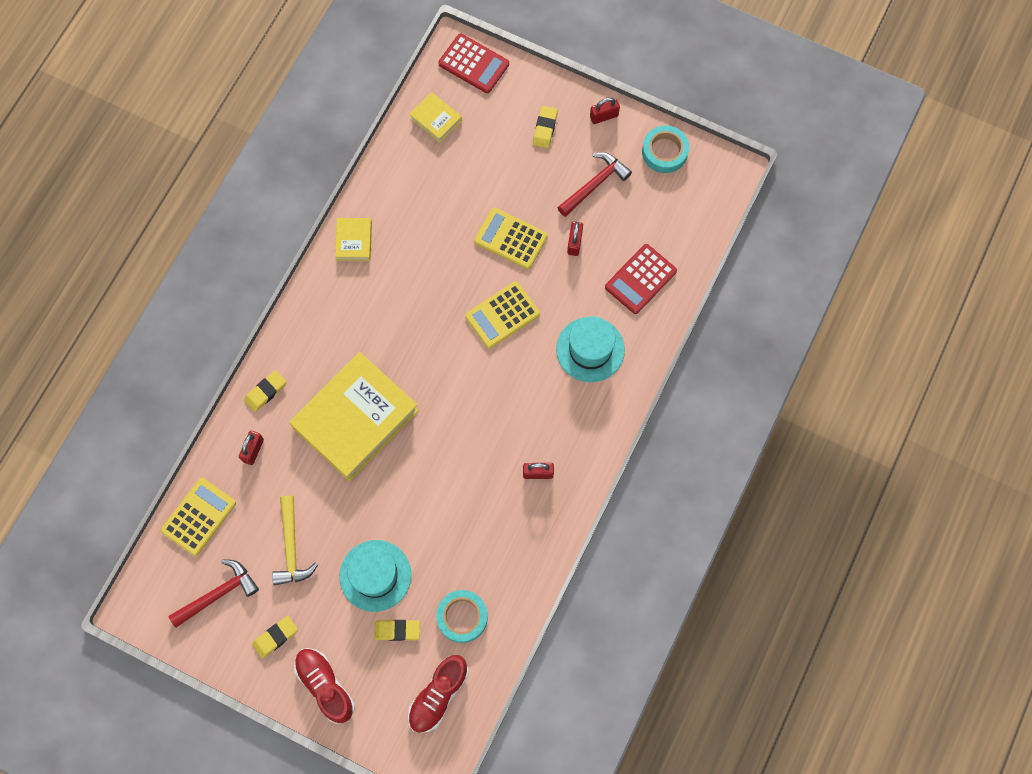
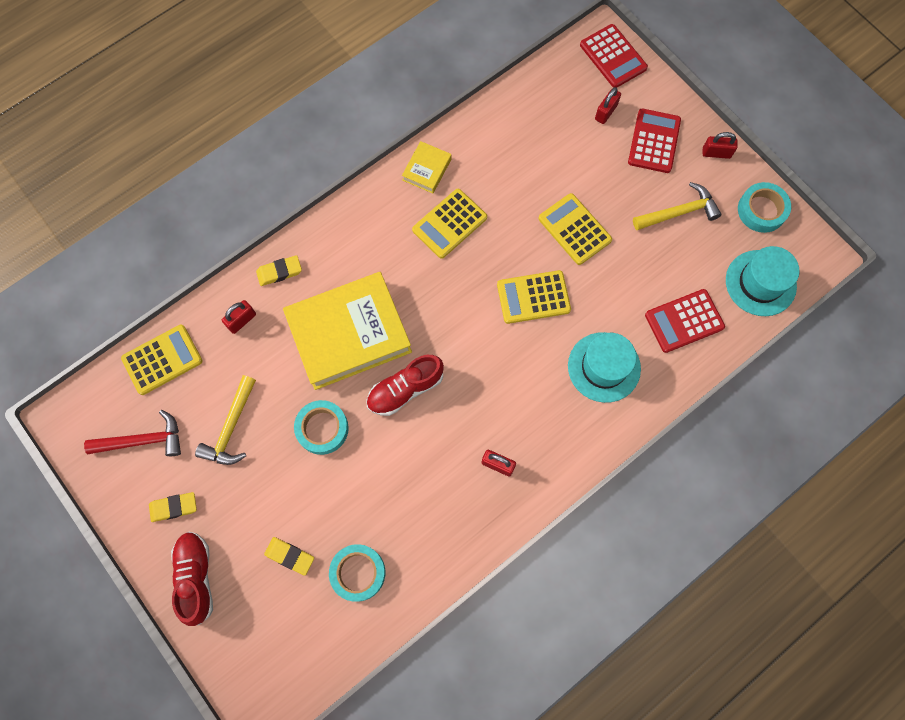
camera: 25 degrees right, 0 degrees up
turquoise hat [339,540,411,612] -> turquoise hat moved to [726,246,799,316]
red shoe [408,655,469,733] -> red shoe moved to [366,355,444,416]
yellow book [409,92,462,143] -> none
yellow eraser [533,106,558,148] -> red calculator [628,108,681,173]
red hammer [557,152,632,217] -> yellow hammer [633,182,722,230]
red padlock [567,221,583,256] -> red padlock moved to [595,87,621,124]
none -> turquoise tape [294,400,349,455]
none -> yellow calculator [412,189,487,259]

